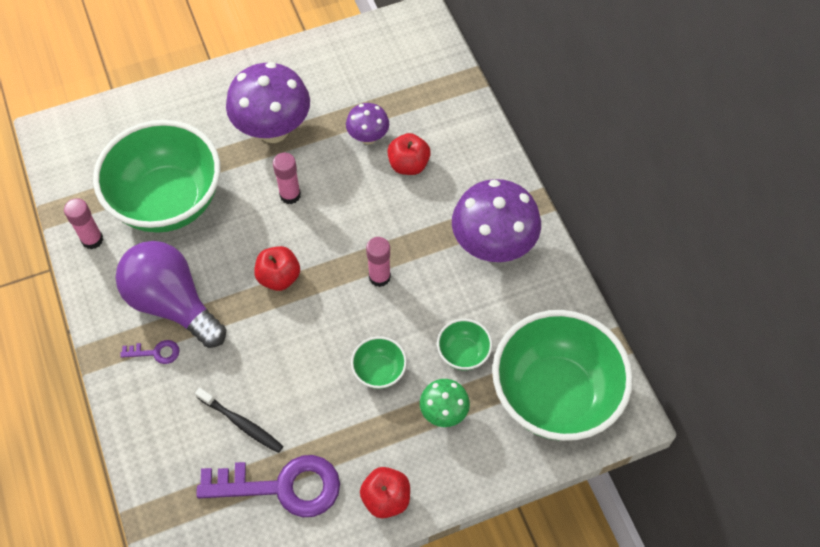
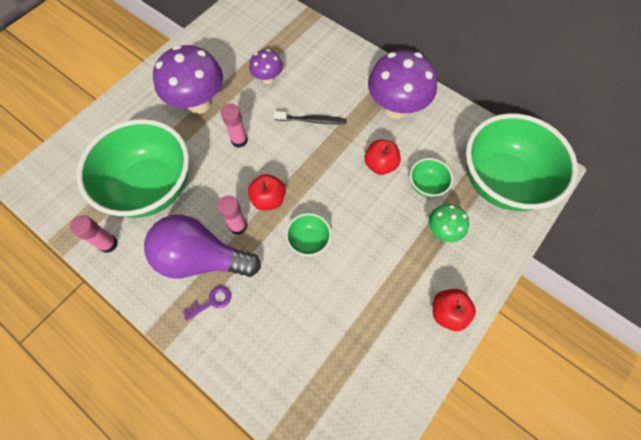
camera: 30 degrees left, 5 degrees up
black toothbrush [195,388,283,453] -> black toothbrush moved to [274,111,347,124]
purple key [196,455,340,517] -> none
green bowl [351,336,407,389] -> green bowl moved to [286,213,331,256]
pink glue stick [366,237,391,287] -> pink glue stick moved to [217,196,247,235]
red apple [387,133,431,175] -> red apple moved to [364,140,401,175]

